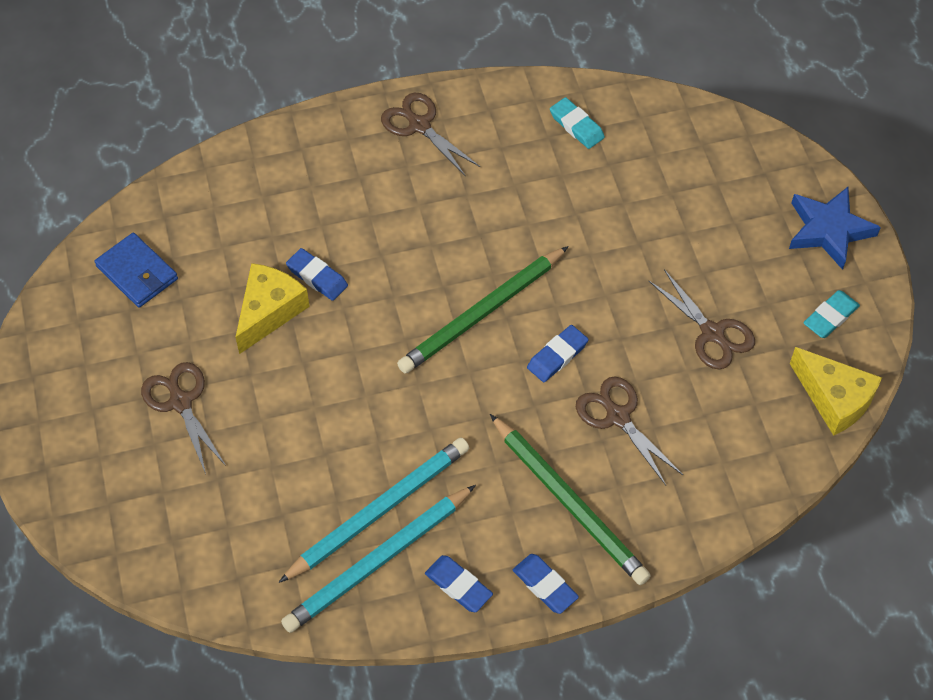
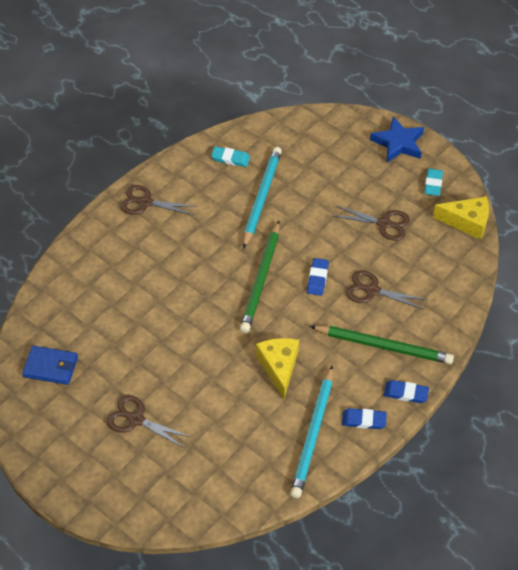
camera: 35 degrees left, 5 degrees down
yellow cheese [235,263,310,354] -> yellow cheese moved to [256,338,299,399]
turquoise pencil [278,438,469,583] -> turquoise pencil moved to [243,147,282,249]
blue eraser [286,248,348,301] -> none

